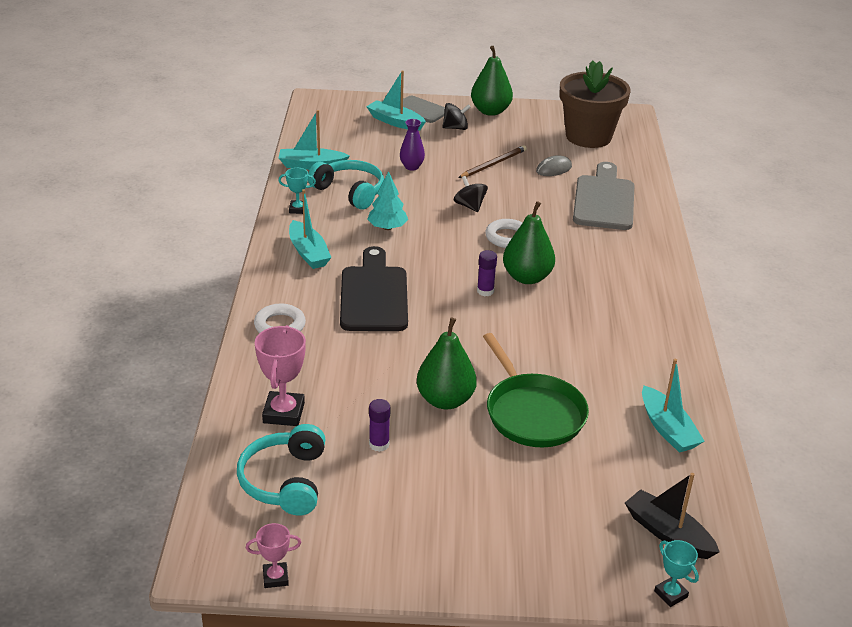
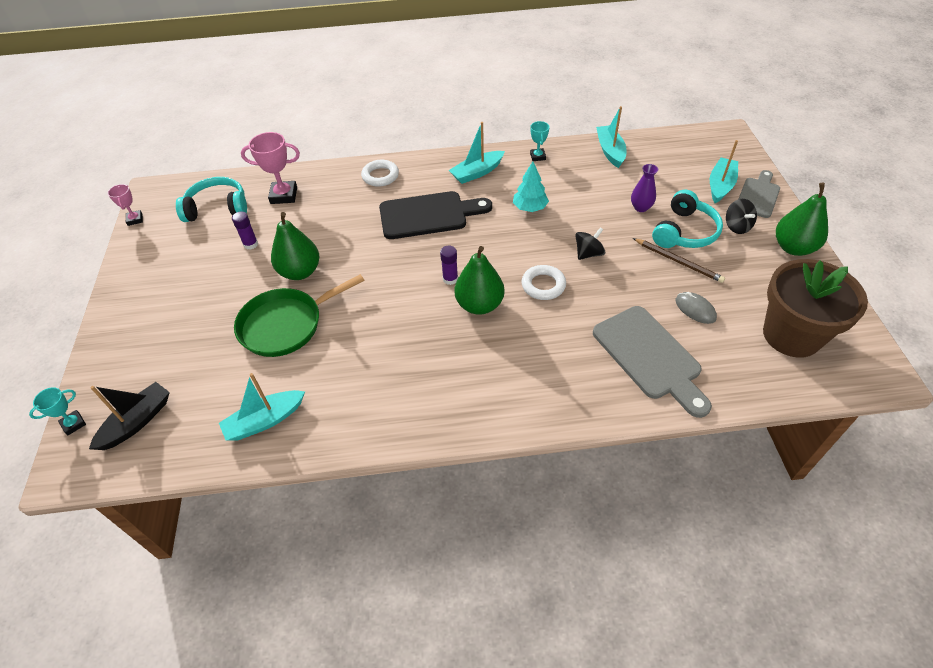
camera: 85 degrees right, 15 degrees up
turquoise headphones [308,160,384,210] -> turquoise headphones moved to [652,190,723,248]
grey cutting board [573,162,634,230] -> grey cutting board turned 60 degrees clockwise [593,306,712,418]

